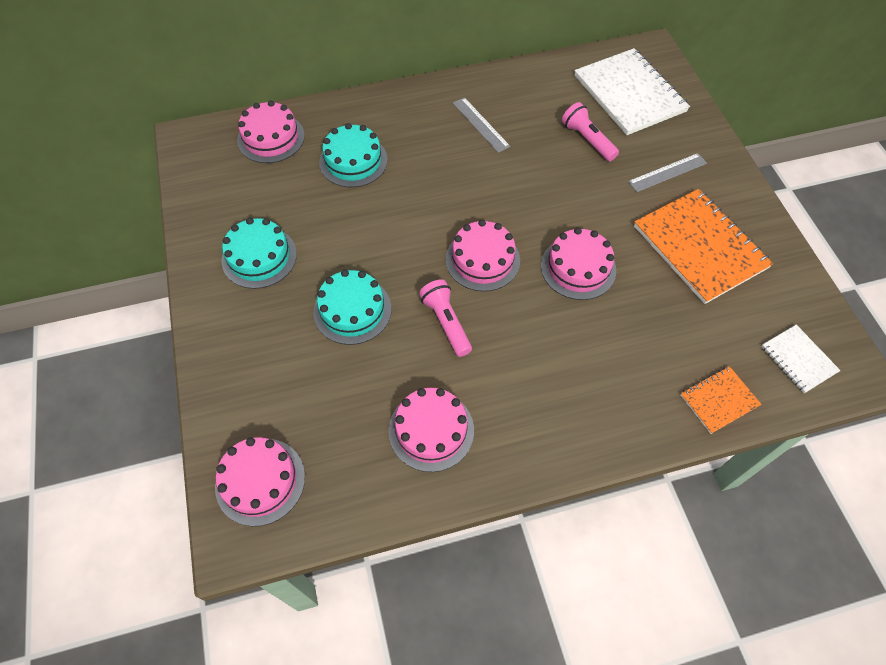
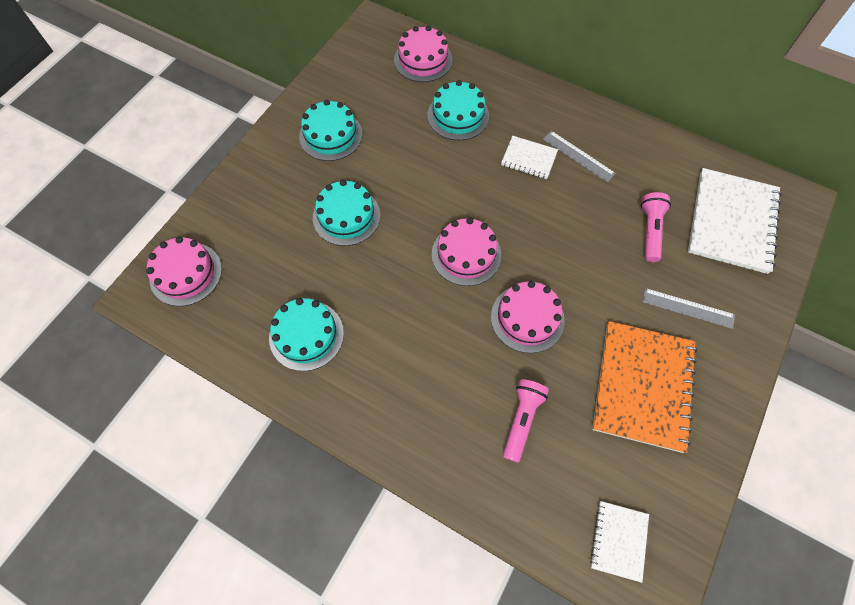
camera: 45 degrees right, 5 degrees up
pink cake [388,388,474,472] -> turquoise cake [269,298,344,371]
pink flashlight [419,279,472,357] -> pink flashlight moved to [503,379,549,463]
grey ruler [453,97,510,153] -> grey ruler turned 60 degrees counterclockwise [543,131,616,182]
orange notebook [681,366,761,434] -> none
none -> white notebook [501,136,558,179]

